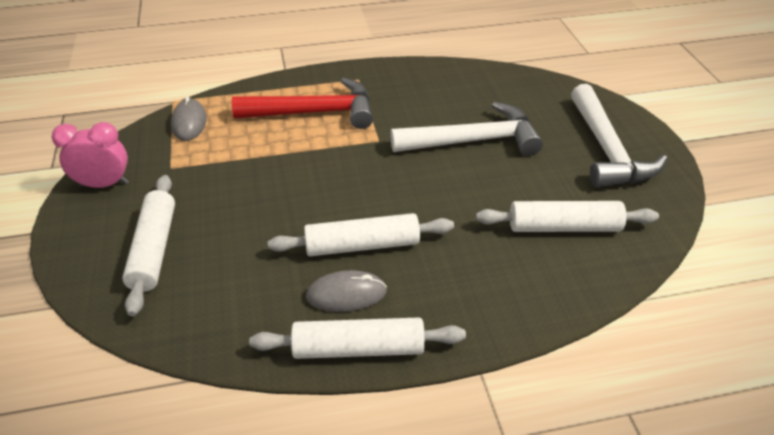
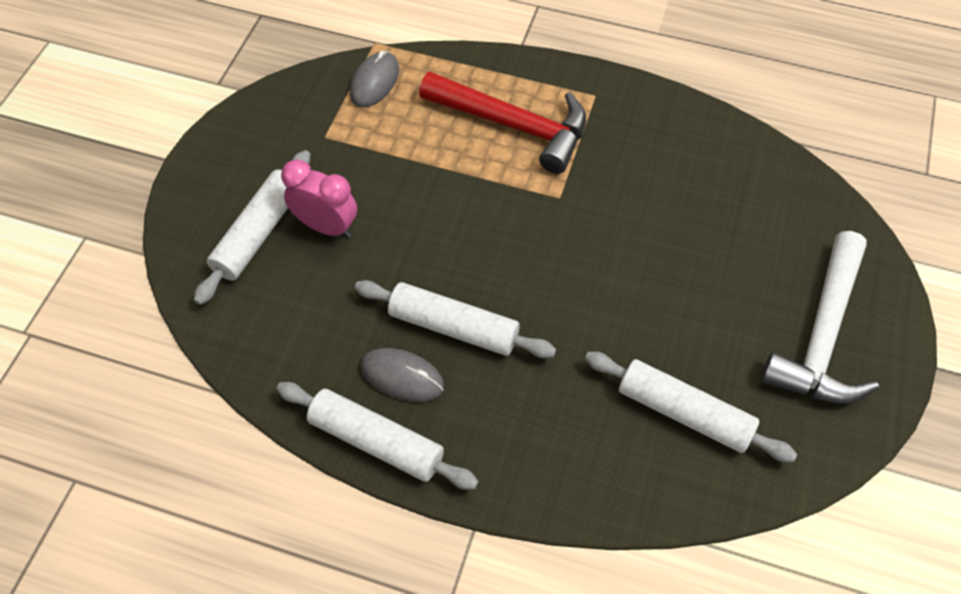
camera: 30 degrees right, 15 degrees up
pink clock [51,122,129,188] -> pink clock moved to [281,159,357,238]
white hammer [390,102,543,156] -> none

